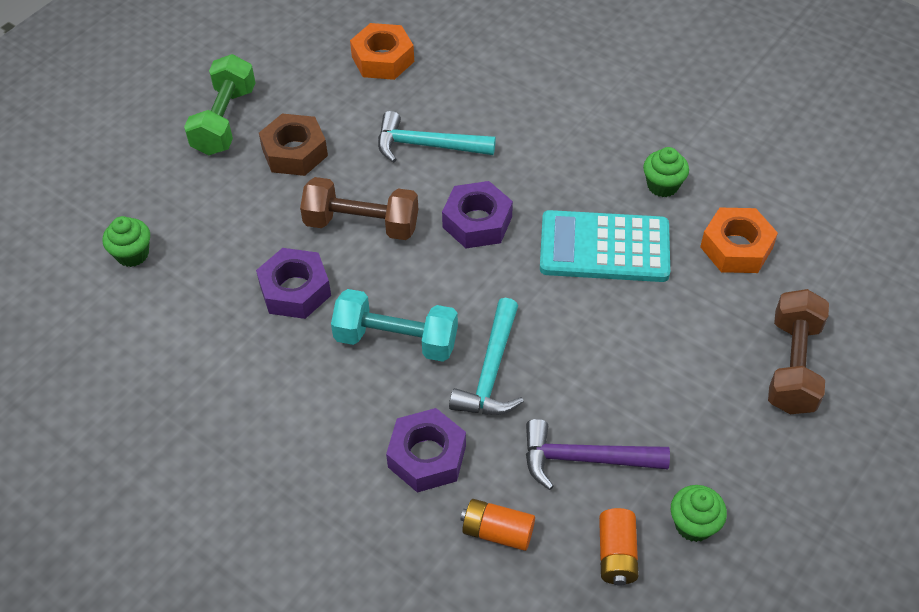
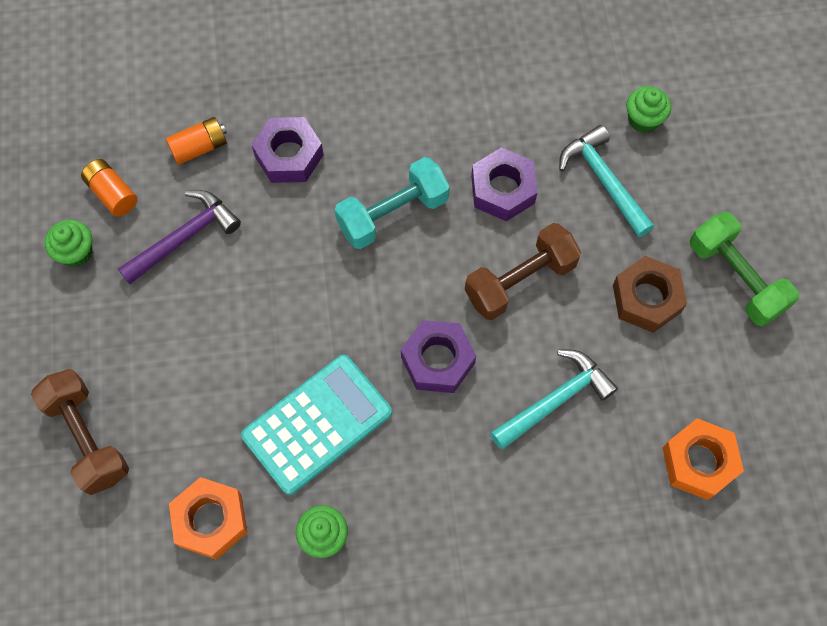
camera: 135 degrees right, 15 degrees up
turquoise hammer [449,298,524,415] -> turquoise hammer moved to [559,125,654,237]

